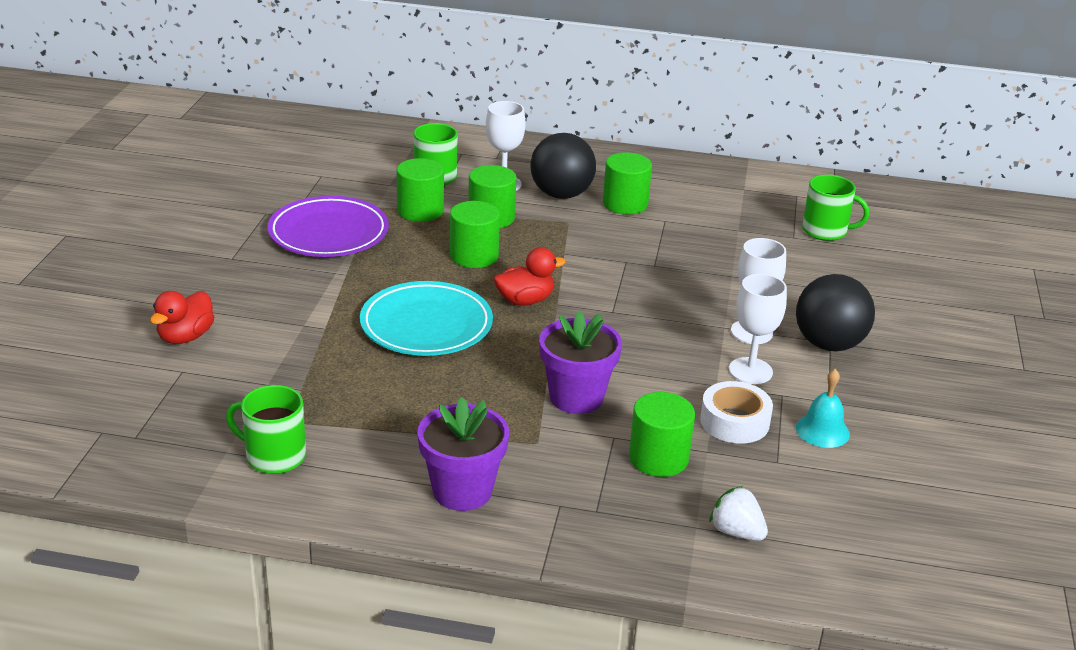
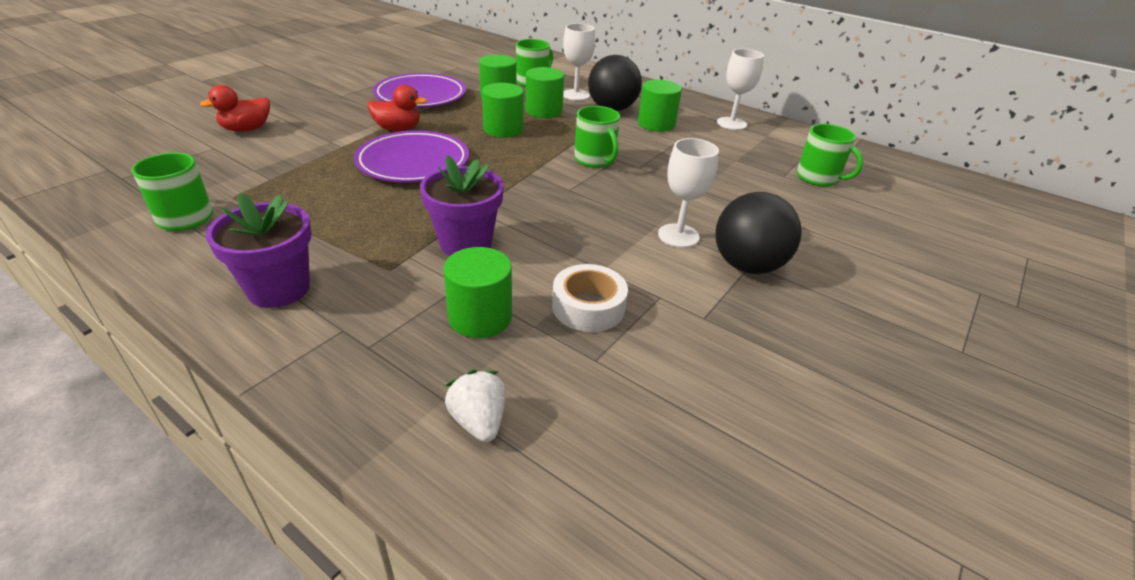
camera: 25 degrees right, 5 degrees up
turquoise plate [360,281,493,356] -> purple plate [354,130,469,183]
red duck [494,247,566,306] -> red duck moved to [368,85,427,131]
white goblet [729,274,787,384] -> white goblet moved to [717,49,764,130]
turquoise bell [796,369,850,448] -> none
none -> green mug [574,106,620,168]

